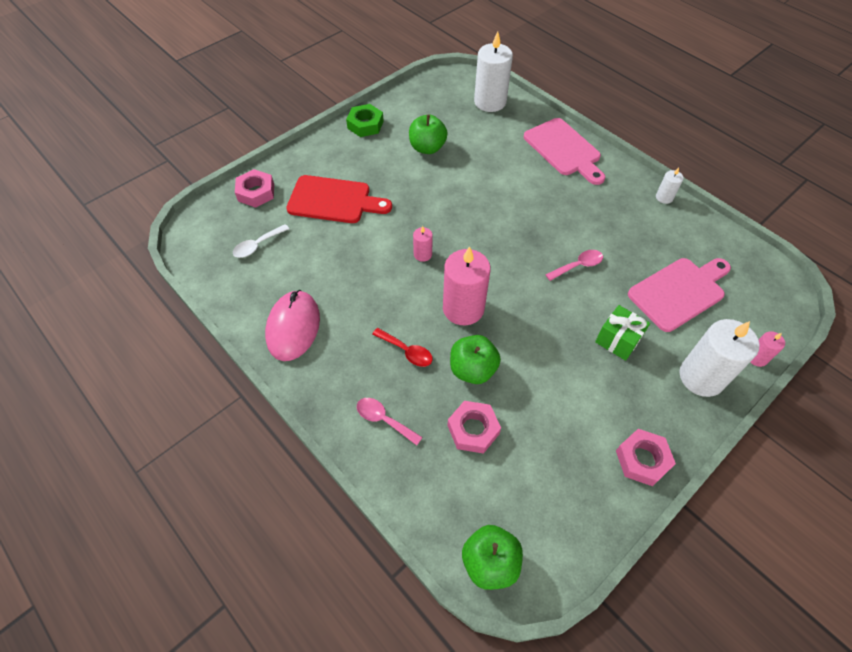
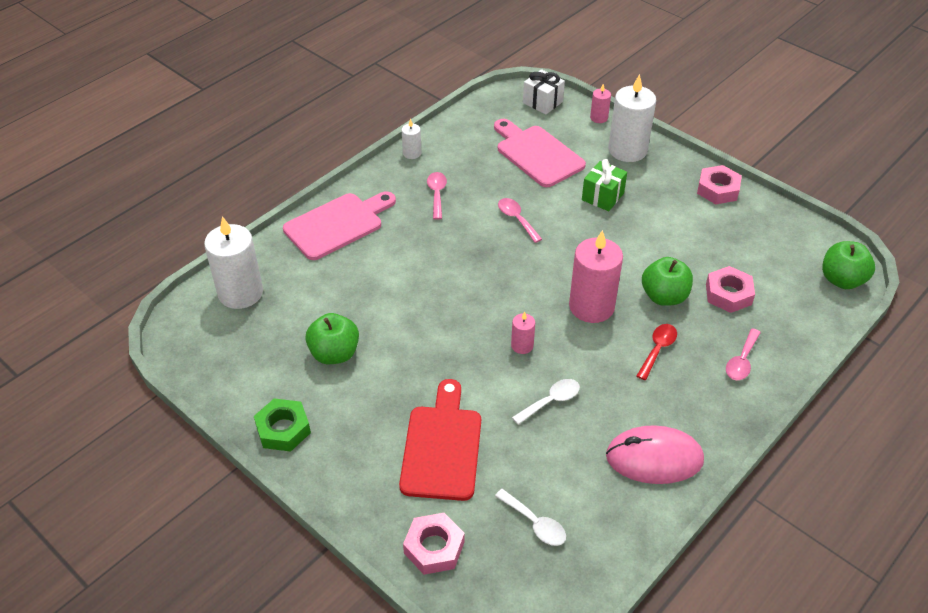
camera: 95 degrees left, 10 degrees down
none -> pink spoon [427,172,447,220]
none -> white spoon [512,379,580,425]
none -> white gift [523,69,565,114]

